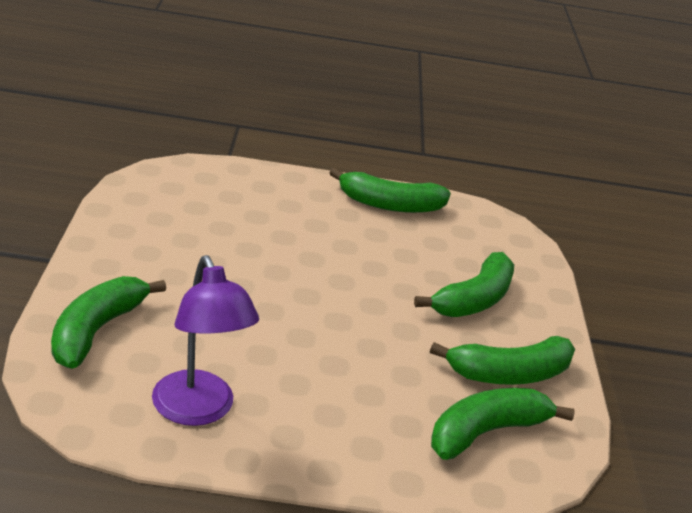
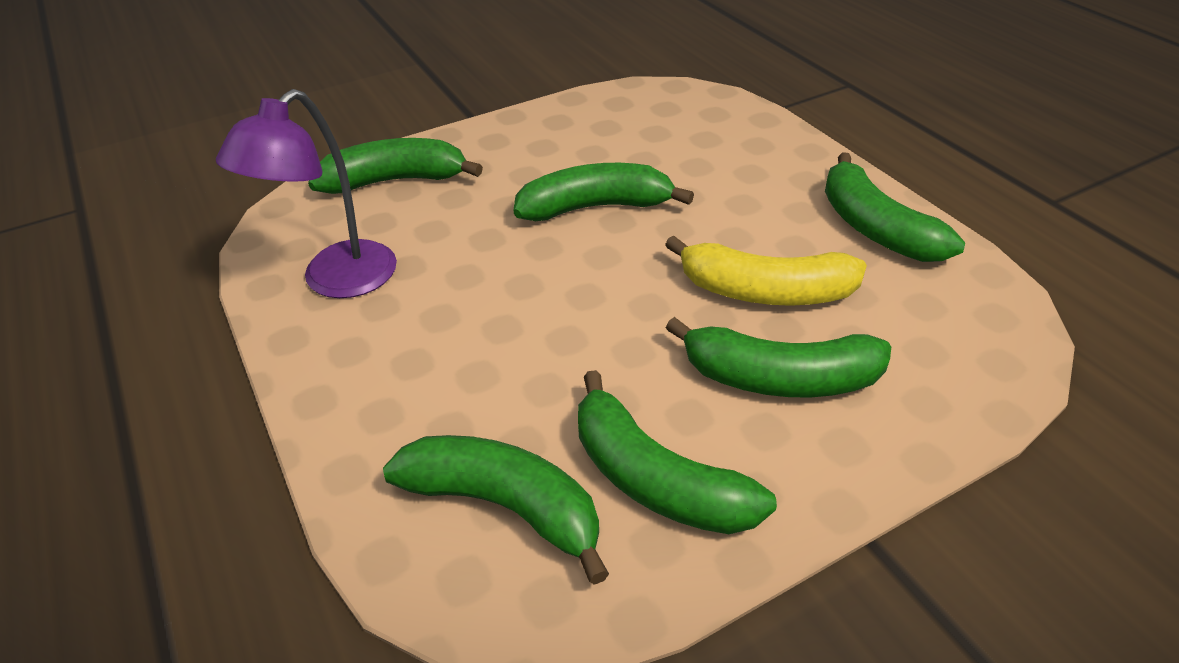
camera: 65 degrees right, 10 degrees up
none -> green banana [513,163,694,221]
none -> yellow banana [665,235,867,306]

